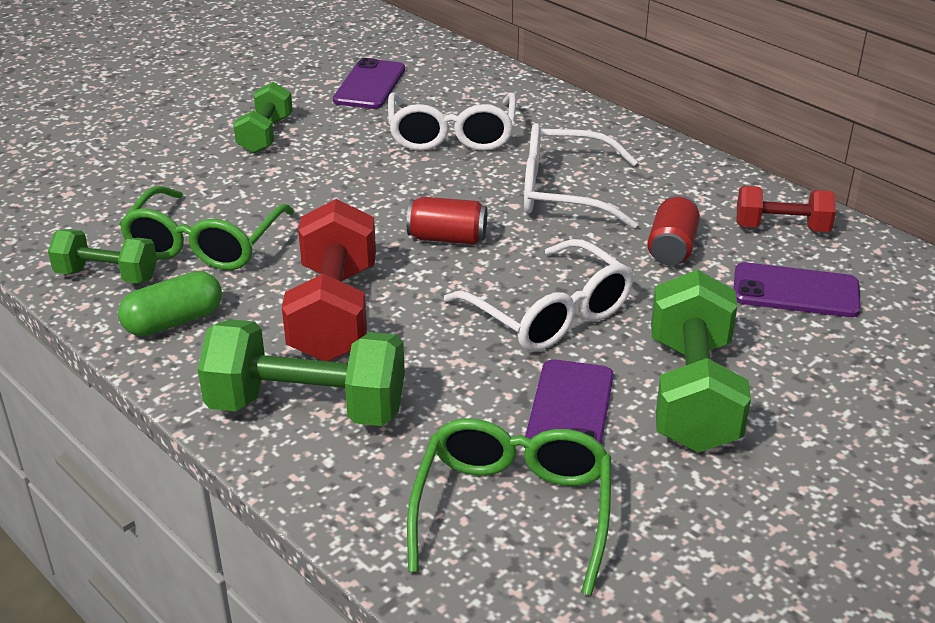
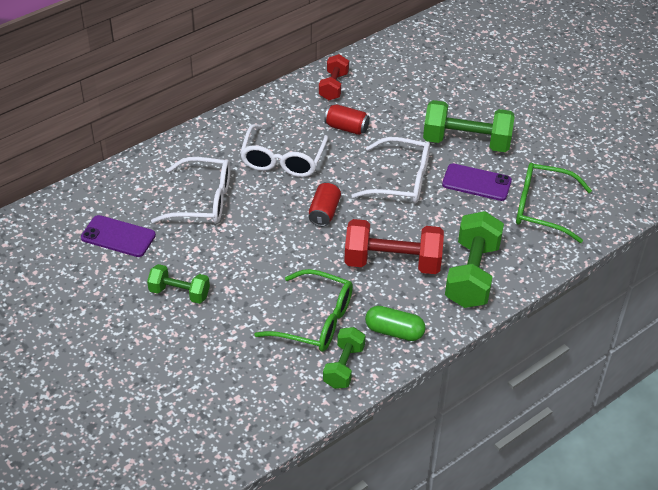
camera: 85 degrees left, 10 degrees up
green capsule [118,271,222,336] -> green capsule turned 45 degrees counterclockwise [365,306,426,341]
white glasses [444,239,634,352] -> white glasses turned 45 degrees clockwise [351,137,430,203]
purple phone [733,262,861,317] -> none

